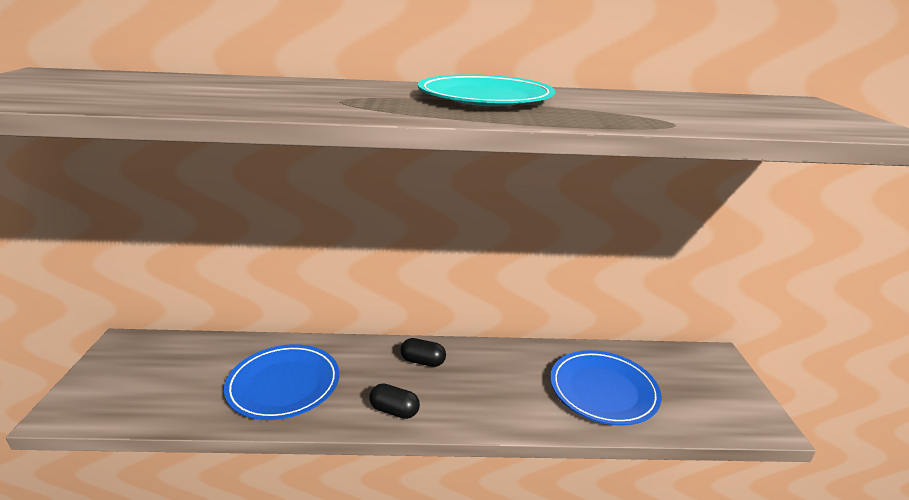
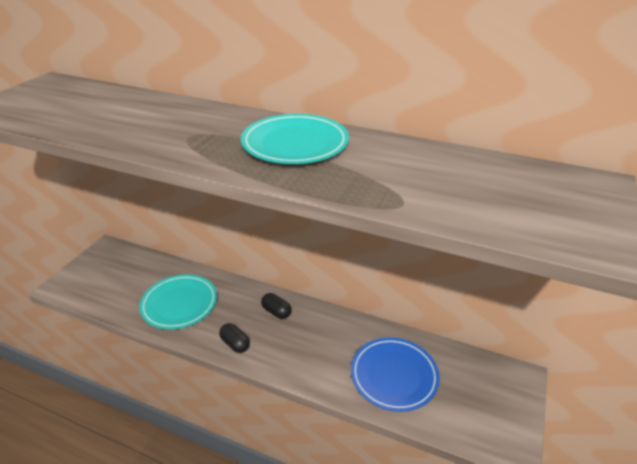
camera: 25 degrees right, 10 degrees up
blue plate [224,344,339,420] -> turquoise plate [140,274,217,329]

